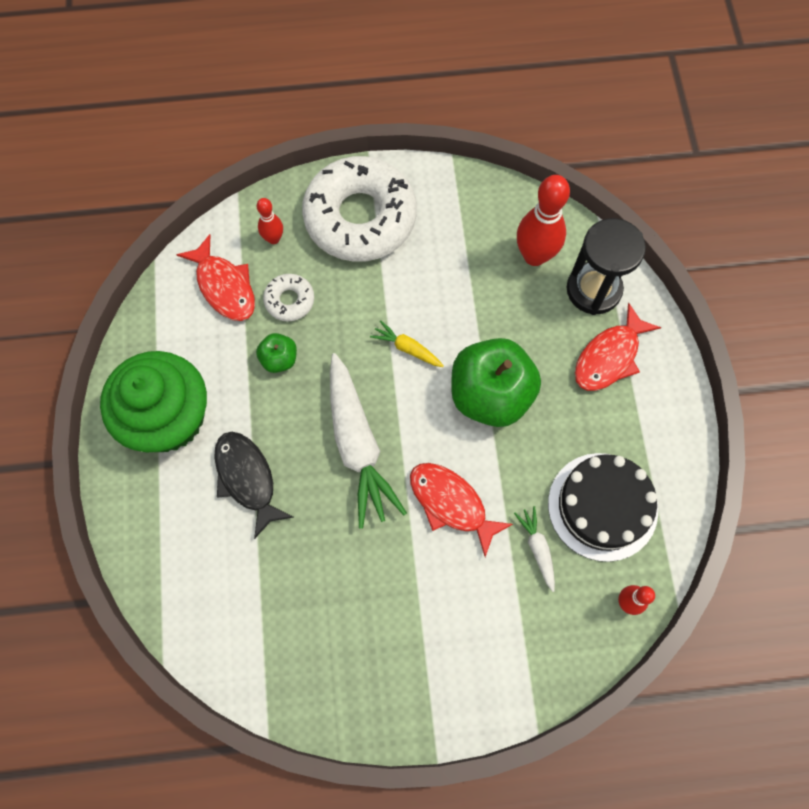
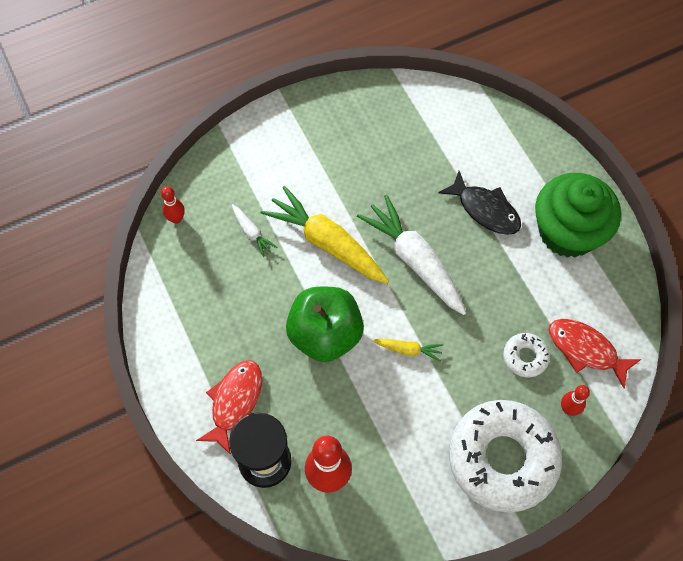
camera: 160 degrees right, 5 degrees down
green apple [256,333,297,373] -> none
red fish [410,463,513,557] -> yellow carrot [261,186,389,284]
black cake [548,453,658,562] -> none

